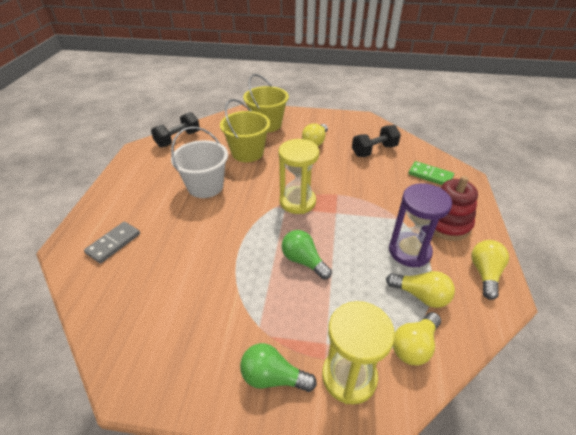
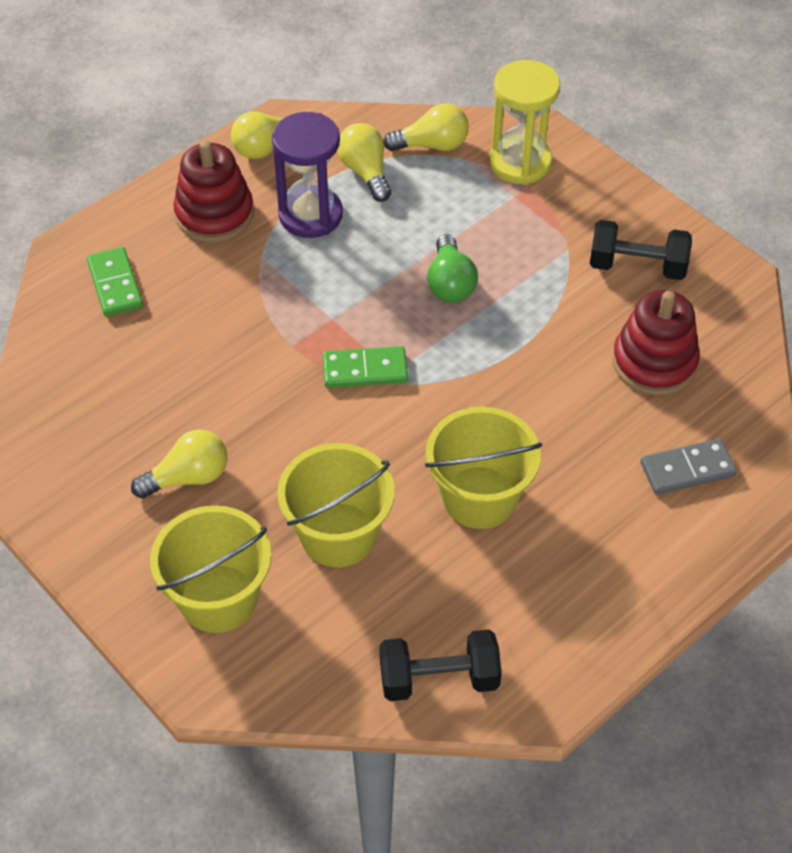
camera: 140 degrees left, 10 degrees up
white bucket [171,127,228,198] -> yellow bucket [425,407,543,529]
green light bulb [240,343,317,392] -> none
yellow hourglass [278,139,319,214] -> green domino [323,346,408,388]
black dumbbell [352,125,401,157] -> black dumbbell moved to [590,220,692,280]
none -> red stacking toy [612,290,700,395]

